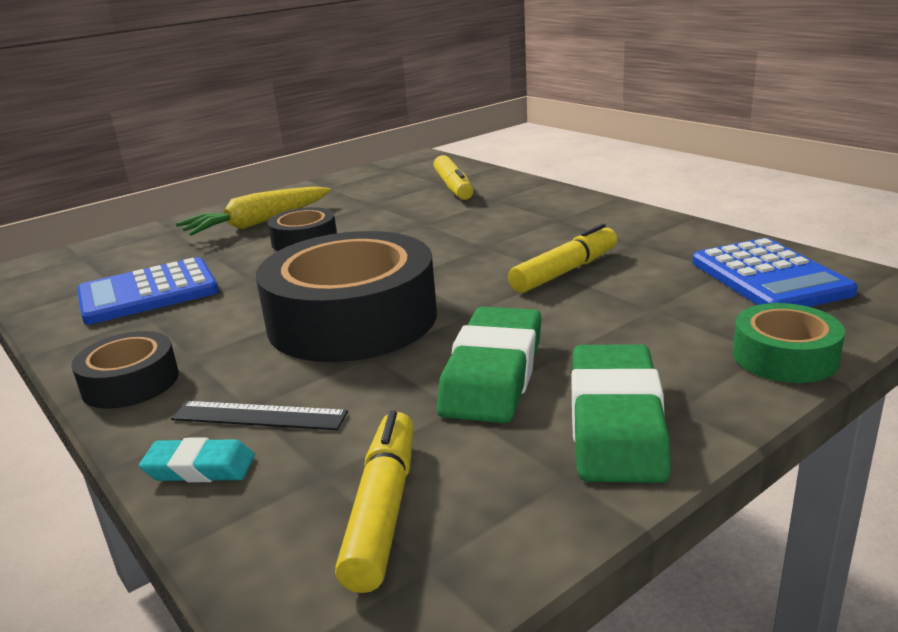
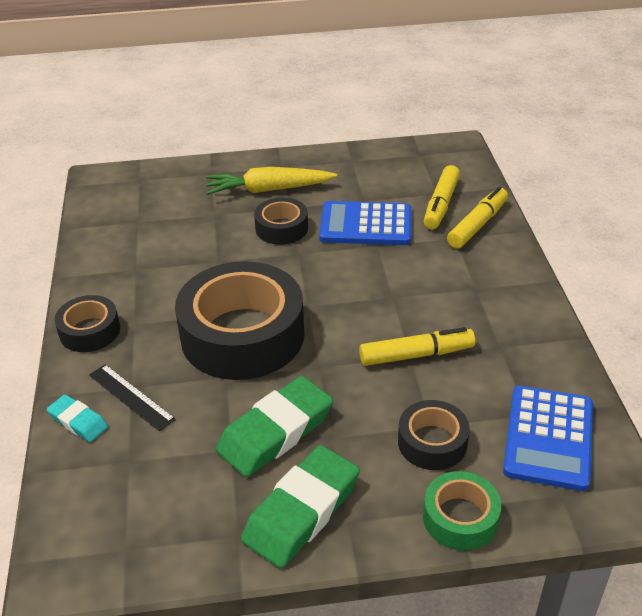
camera: 30 degrees right, 15 degrees up
blue calculator [77,257,219,325] -> blue calculator moved to [319,201,411,245]
yellow marker [335,411,414,593] -> yellow marker moved to [447,187,508,249]
none -> black tape [398,400,470,470]

